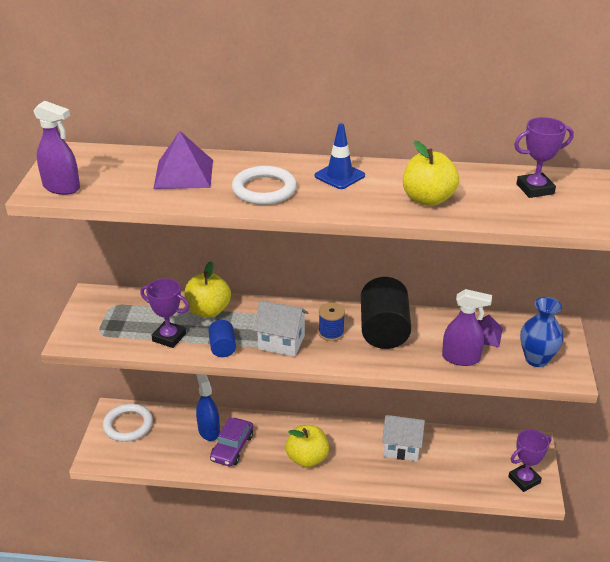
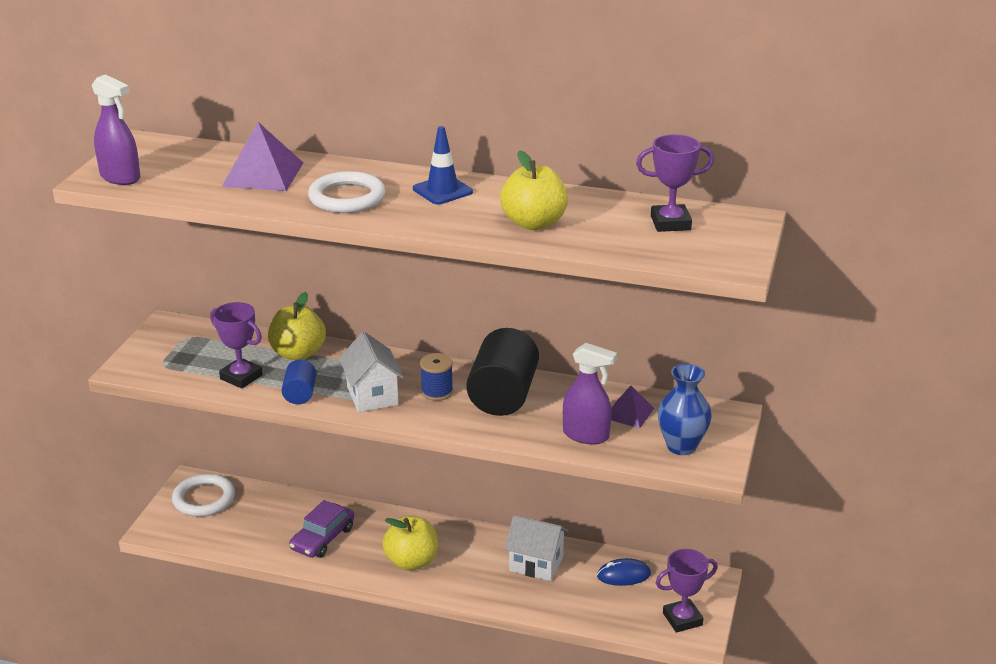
camera: 10 degrees right, 5 degrees down
blue spray bottle [196,374,220,441] -> none
white house [253,300,308,357] -> white house turned 45 degrees clockwise [339,332,404,412]
none -> blue mouse [597,558,651,586]

